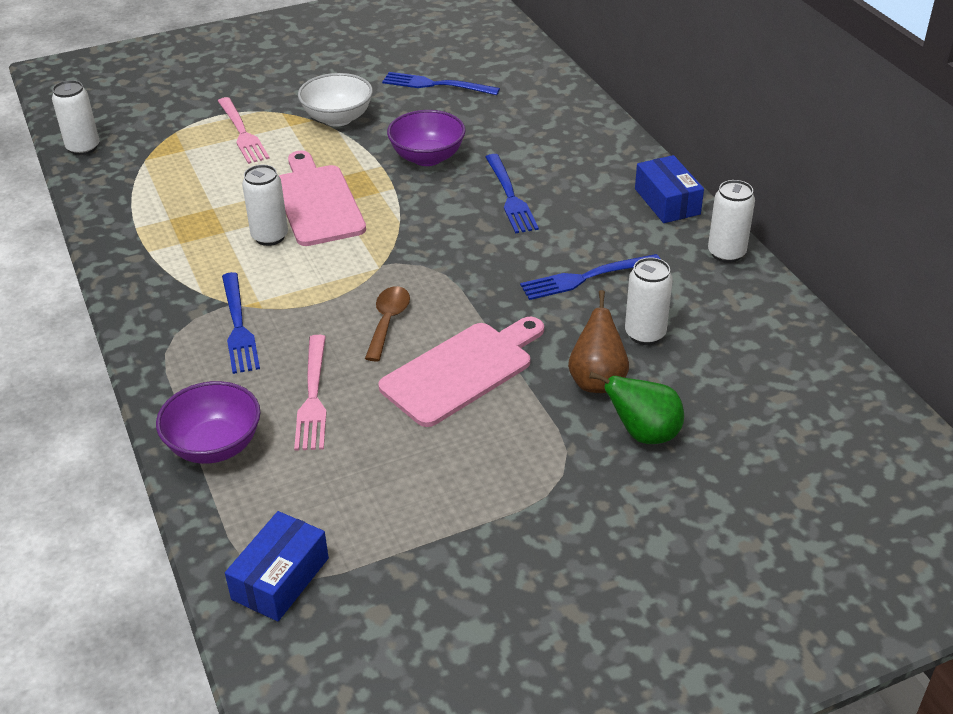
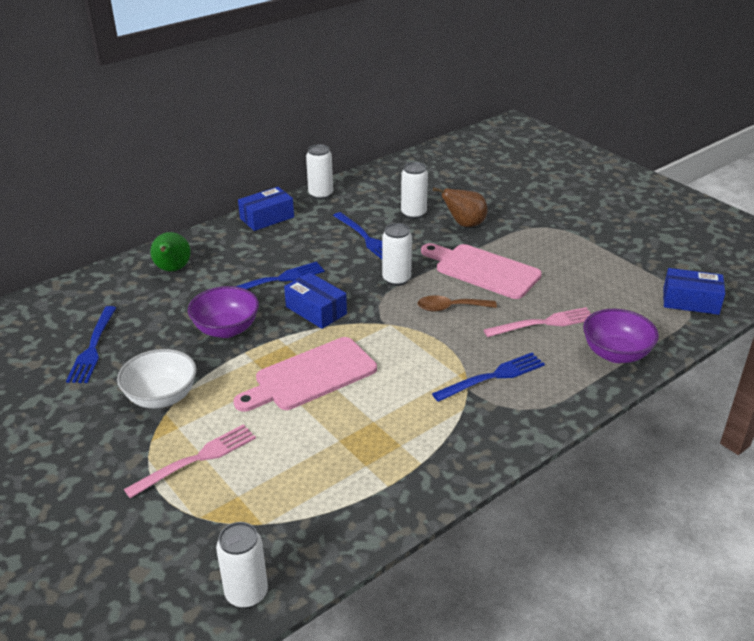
camera: 105 degrees left, 5 degrees down
white can [242,165,288,246] -> white can moved to [382,223,412,286]
green pear [589,372,684,444] -> green pear moved to [150,232,191,272]
none -> blue box [284,272,347,329]

